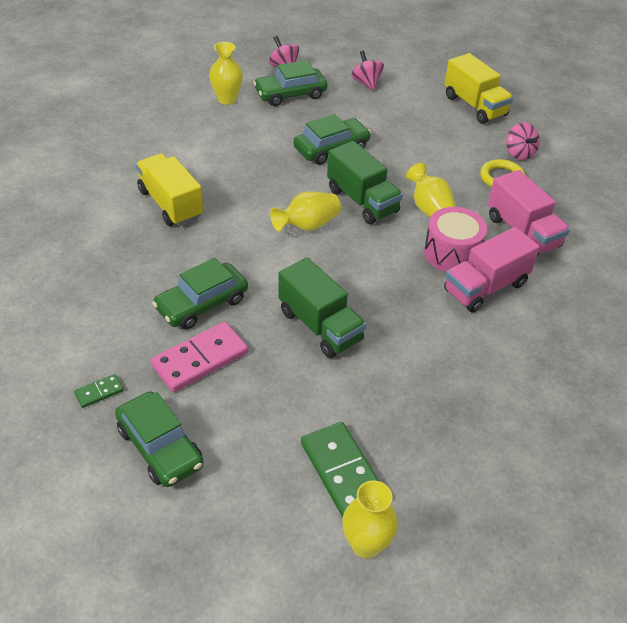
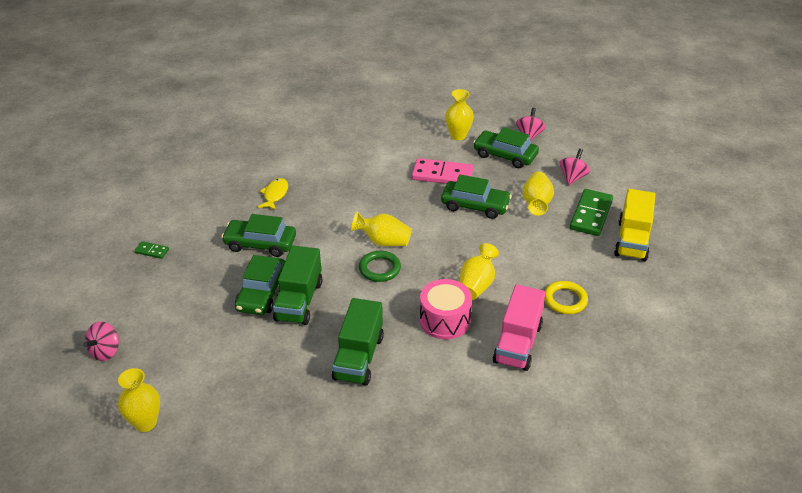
camera: 50 degrees right, 5 degrees down
green car [115,391,204,487] -> green car moved to [235,255,285,315]
yellow truck [136,153,203,226] -> none
pink domino [150,322,248,392] -> pink domino moved to [412,158,473,184]
green domino [301,422,379,518] -> green domino moved to [570,189,613,236]
green truck [327,141,403,224] -> green truck moved to [332,298,384,385]
pink truck [444,227,540,312] -> none
pink spinning top [506,122,540,160] -> pink spinning top moved to [83,321,119,361]
none -> yellow fish [258,178,288,210]
none -> green ring [359,251,401,282]
none -> yellow vase [523,172,554,216]

